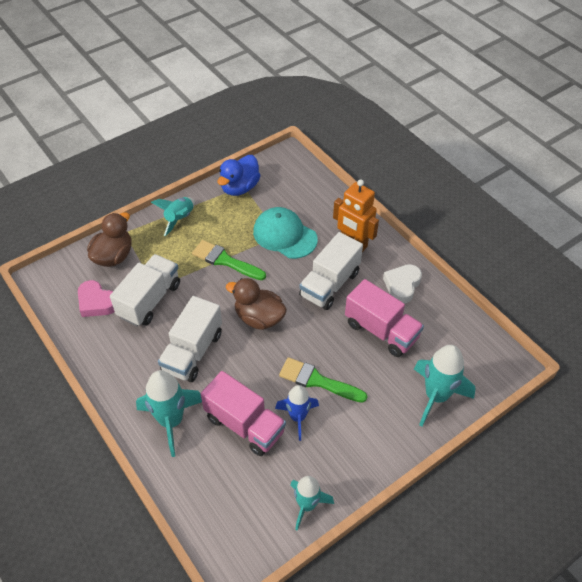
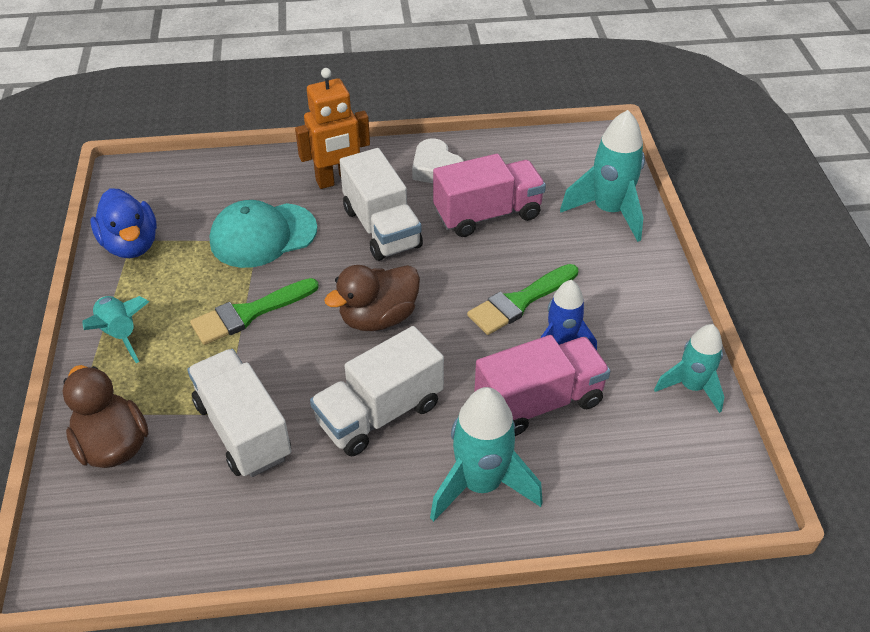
camera: 60 degrees left, 5 degrees down
pink heart [78,280,115,317] -> none
white truck [158,296,222,382] -> white truck turned 90 degrees clockwise [310,326,444,456]

